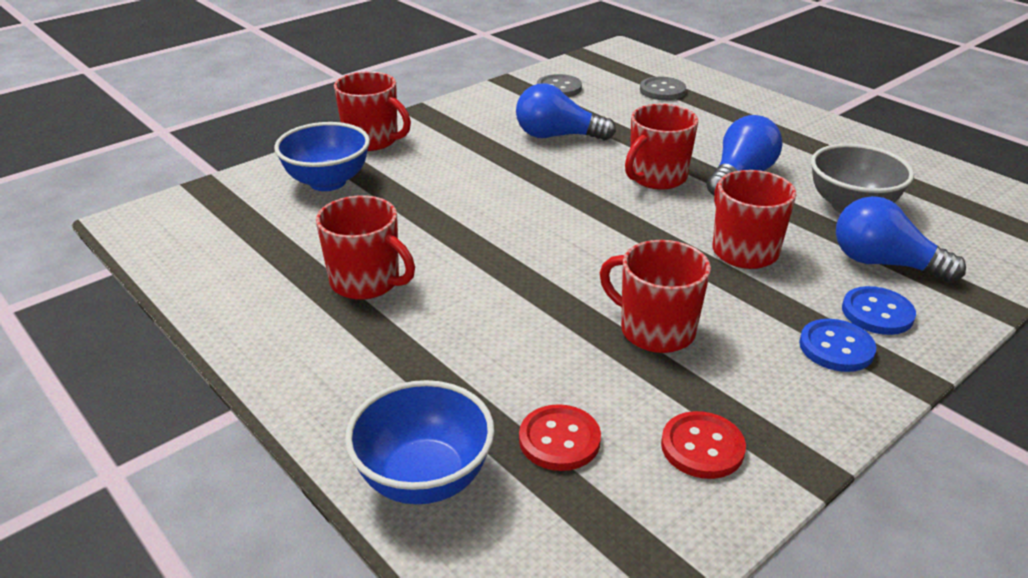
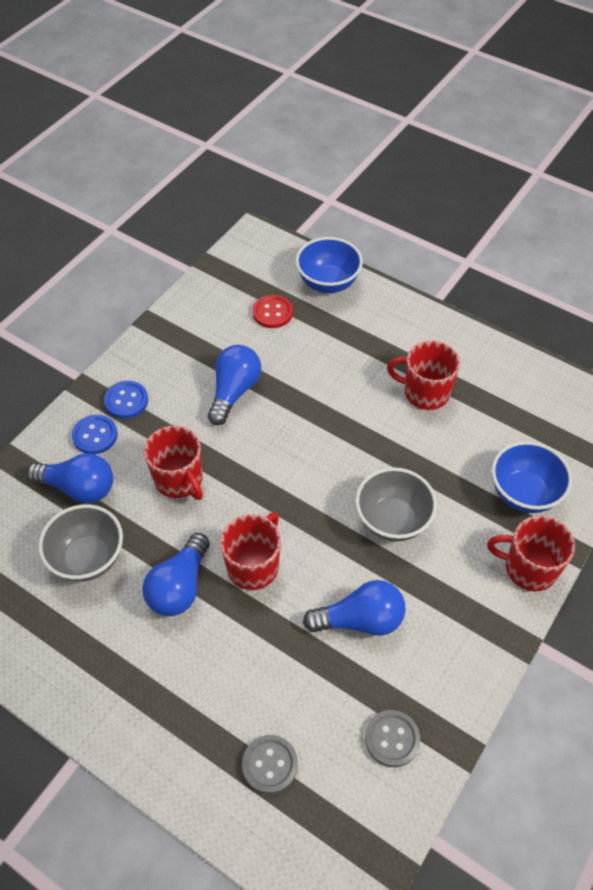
camera: 165 degrees right, 20 degrees up
red mug [600,240,711,353] -> blue light bulb [208,345,261,425]
red button [661,411,746,479] -> none
none -> grey bowl [355,467,437,542]

